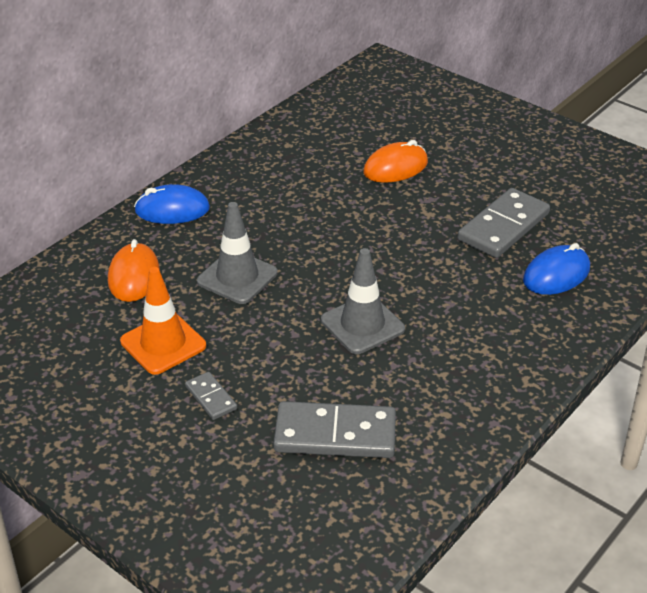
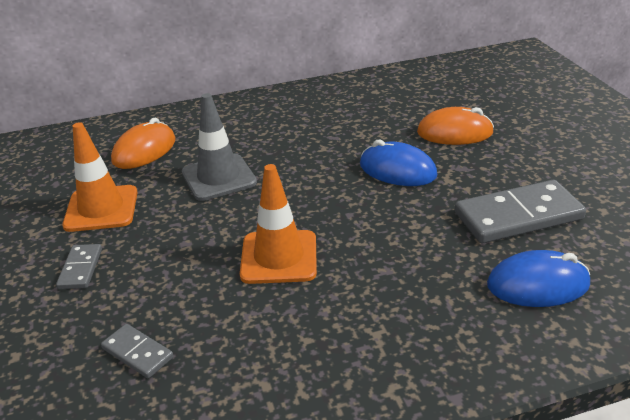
camera: 35 degrees right, 5 degrees down
blue mouse [134,184,210,224] -> blue mouse moved to [360,140,438,186]
grey domino [274,401,396,458] -> grey domino [101,324,173,378], size x0.50
grey traffic cone [321,248,405,354] -> orange traffic cone [240,164,317,284]

